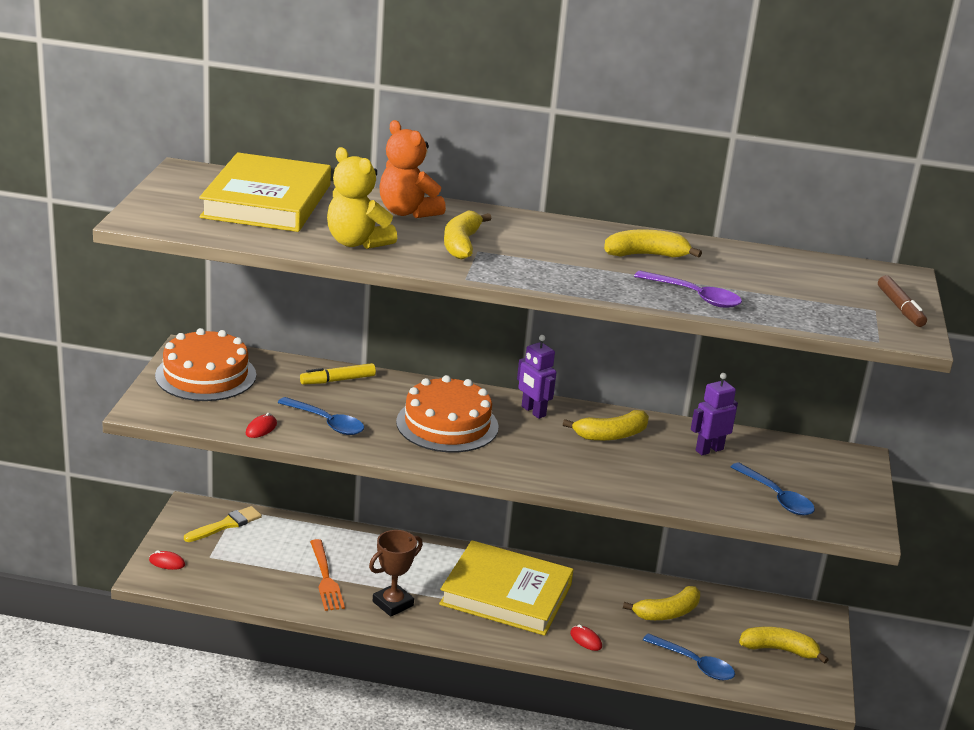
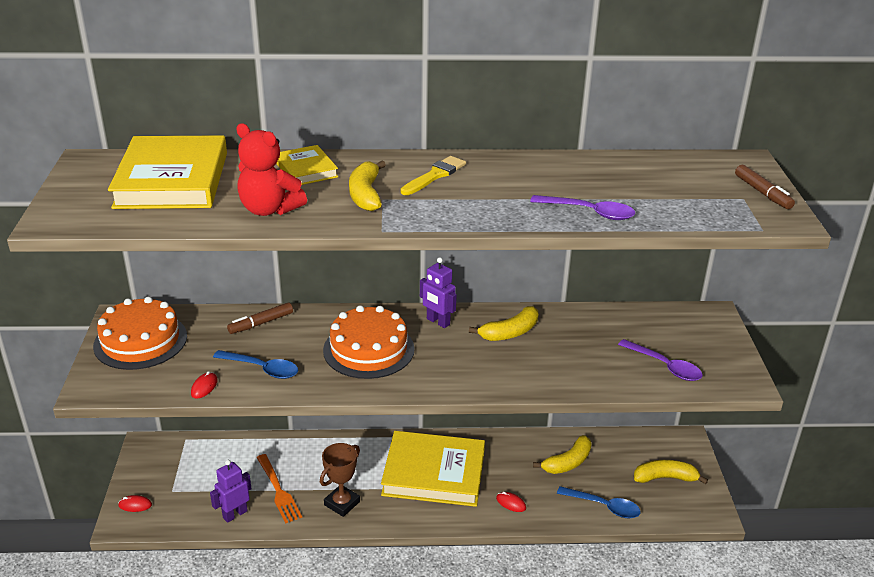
camera: 10 degrees left, 5 degrees up
yellow brush [184,506,262,542] -> yellow brush moved to [401,156,466,195]
yellow marker [300,363,376,385] -> brown marker [227,302,293,334]
yellow teddy bear [327,147,397,249] -> red teddy bear [236,123,307,216]
orange teddy bear [379,120,446,218] -> yellow book [276,145,338,185]
yellow banana [604,229,702,258] -> none
purple robot [691,373,738,455] -> purple robot moved to [210,460,251,523]
blue spoon [731,463,815,516] -> purple spoon [618,339,703,381]

